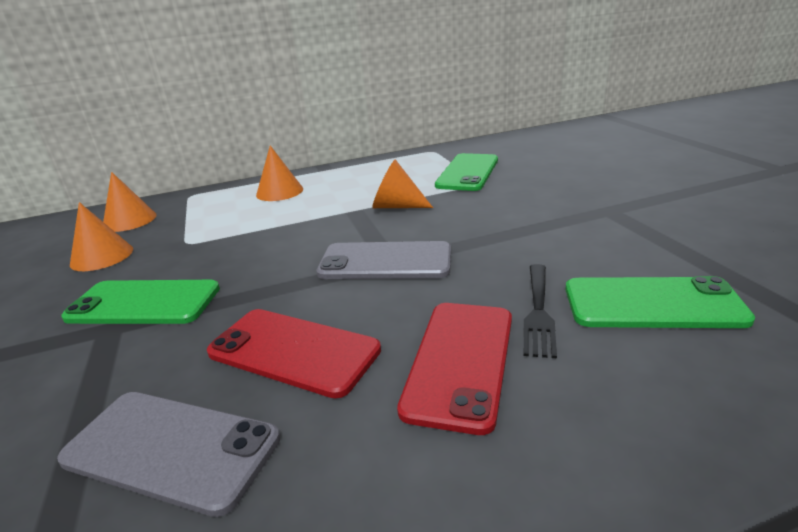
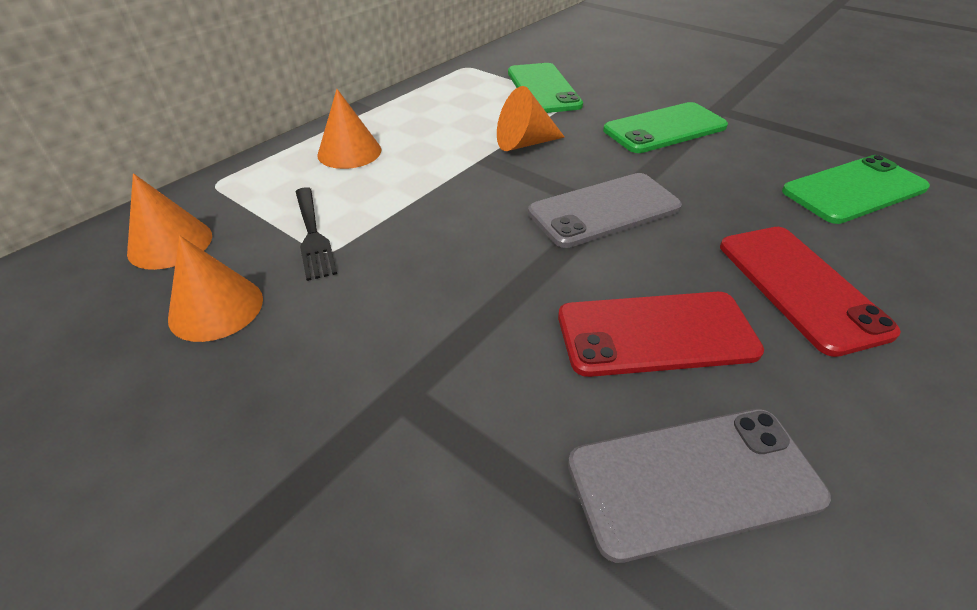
camera: 35 degrees left, 15 degrees up
green phone [61,280,220,324] -> green phone moved to [603,102,728,153]
black fork [524,264,557,358] -> black fork moved to [296,187,337,281]

